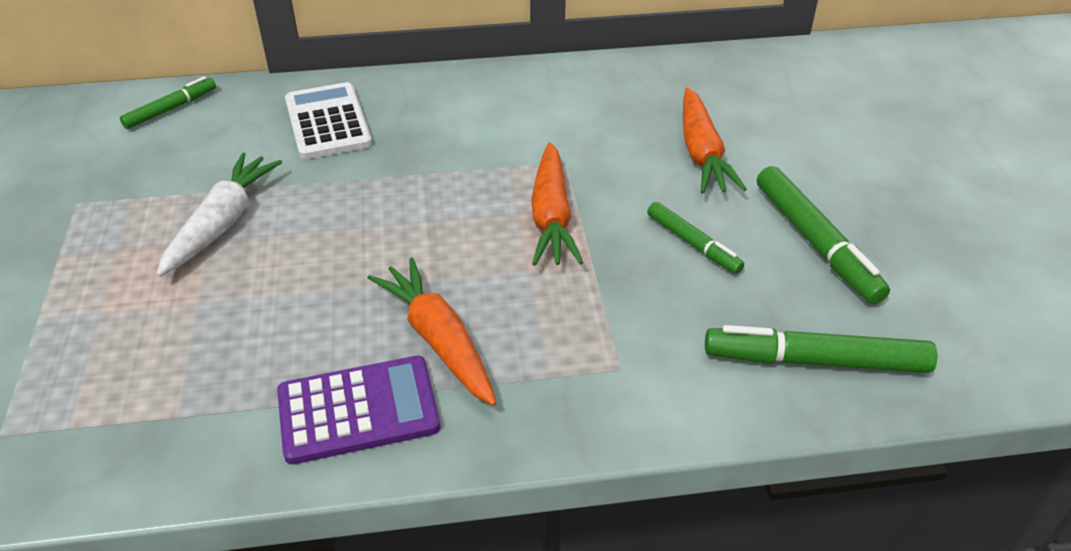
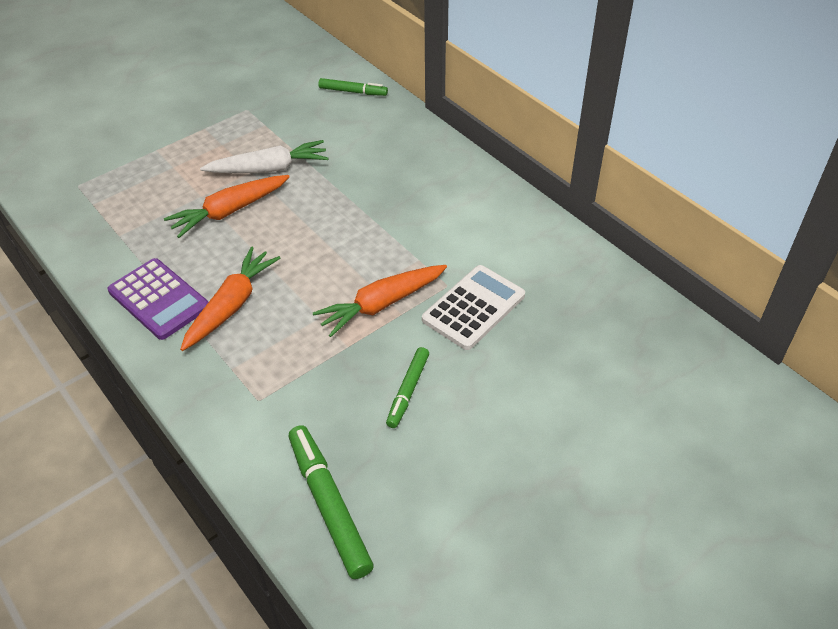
camera: 60 degrees right, 5 degrees up
white calculator [285,82,372,159] -> white calculator moved to [422,265,525,350]
orange carrot [683,88,747,194] -> orange carrot moved to [164,175,290,238]
green marker [757,166,890,304] -> none

